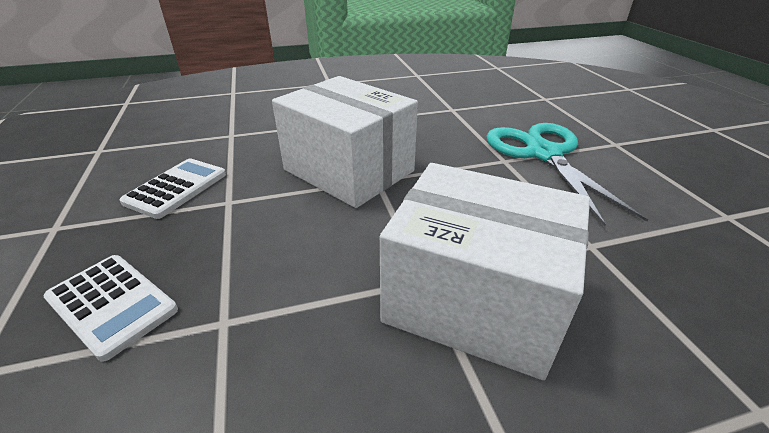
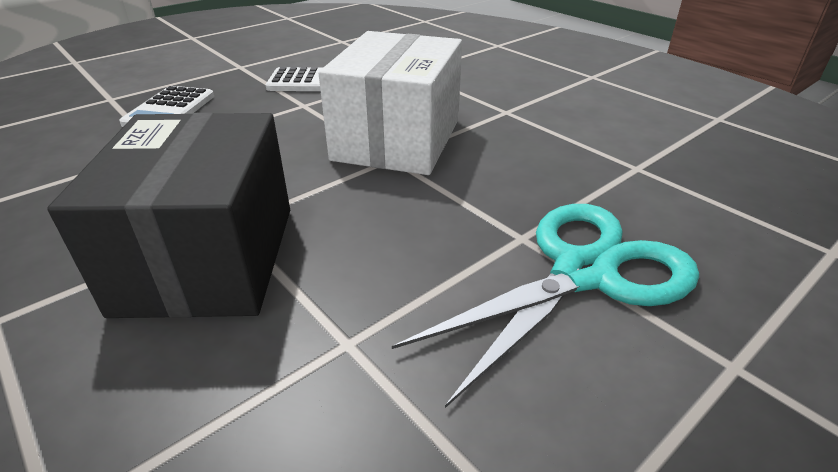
camera: 65 degrees right, 0 degrees up
white box [380,163,590,380] -> black box [47,112,290,318]

